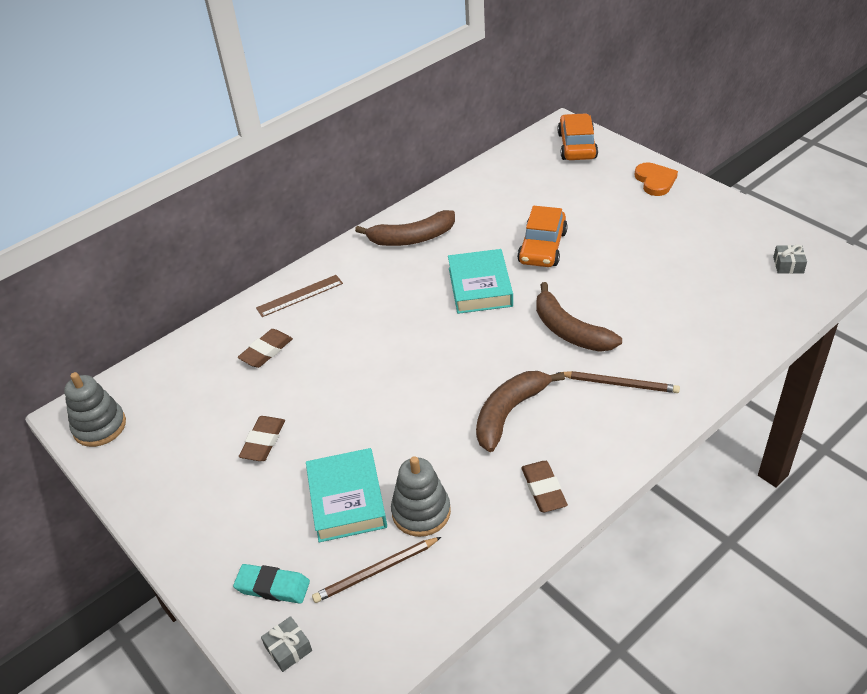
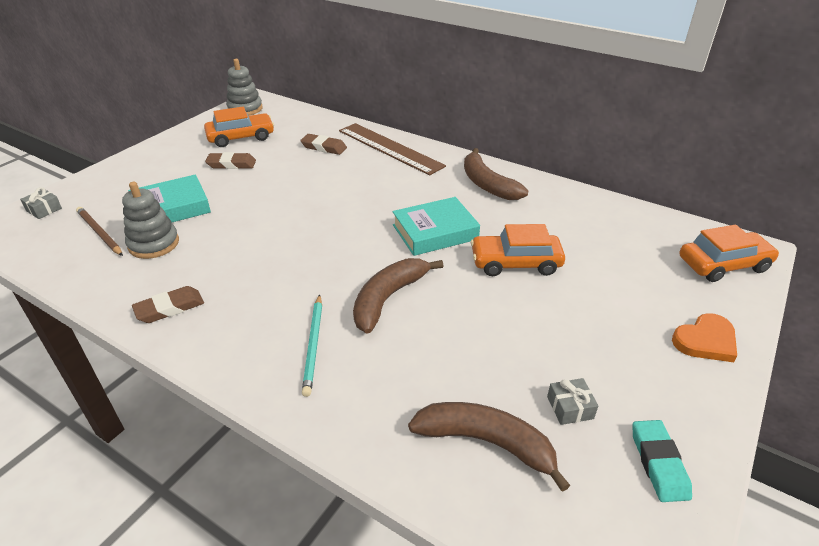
camera: 70 degrees right, 5 degrees down
turquoise eraser [233,564,310,604] -> turquoise eraser moved to [632,420,692,502]
brown ruler [256,275,343,317] -> brown ruler [339,123,446,176], size x1.77
brown banana [476,371,565,452] -> brown banana moved to [408,402,571,492]
brown pencil [558,371,680,393] -> turquoise pencil [302,294,322,397]
grey gift [773,244,807,274] -> grey gift moved to [547,378,598,425]
none -> orange car [204,107,274,147]

